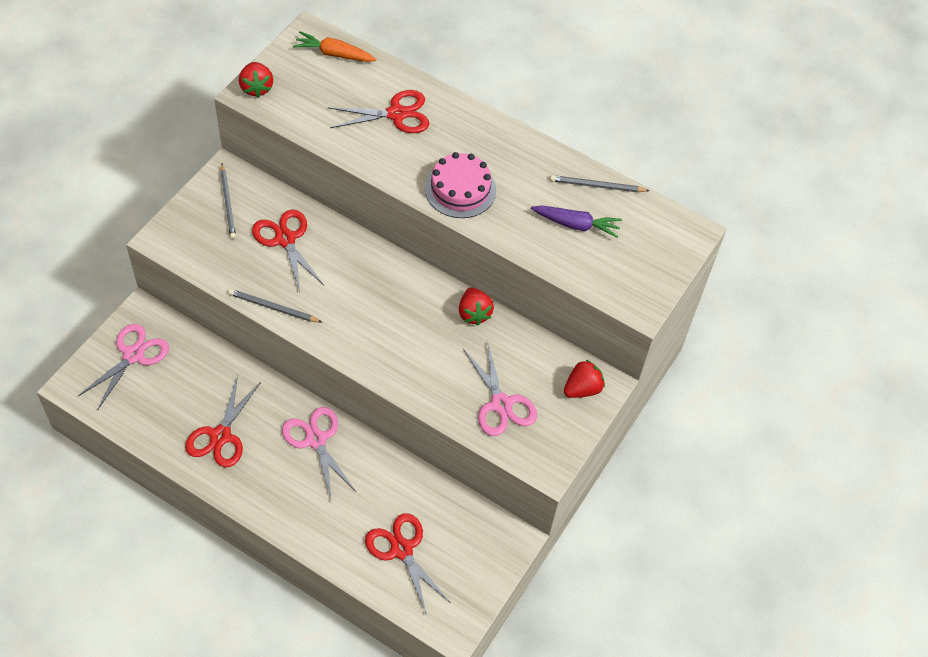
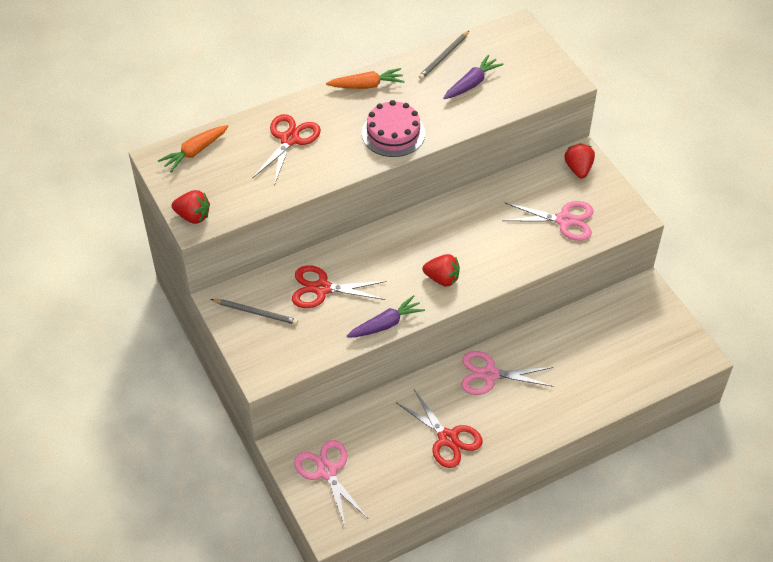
camera: 55 degrees left, 5 degrees down
grey pencil [229,289,322,322] -> purple carrot [347,295,425,338]
red scissors [365,513,451,615] -> none
red strawberry [459,288,494,325] -> red strawberry moved to [422,254,460,287]
none -> orange carrot [326,68,404,89]

